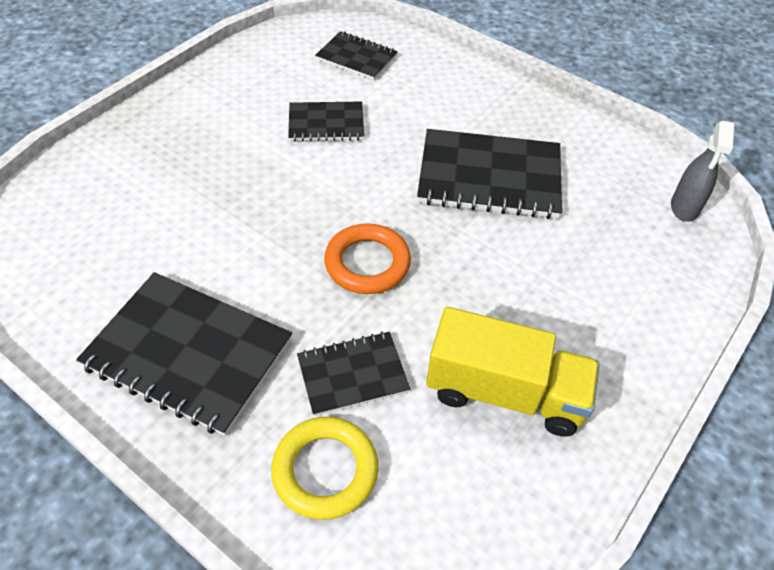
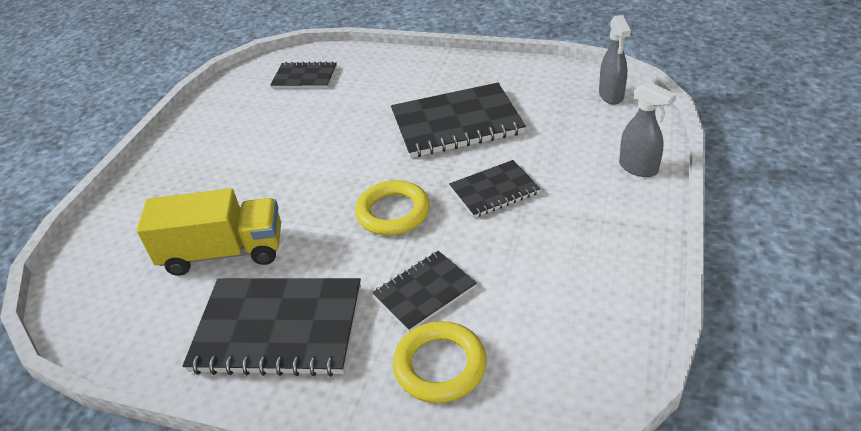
camera: 15 degrees left, 10 degrees down
black notebook [288,101,364,142] -> black notebook moved to [449,160,540,218]
orange ring [324,224,411,294] -> yellow ring [355,180,430,235]
yellow truck [426,307,600,437] -> yellow truck moved to [137,188,281,276]
none -> grey spray bottle [619,82,677,177]

